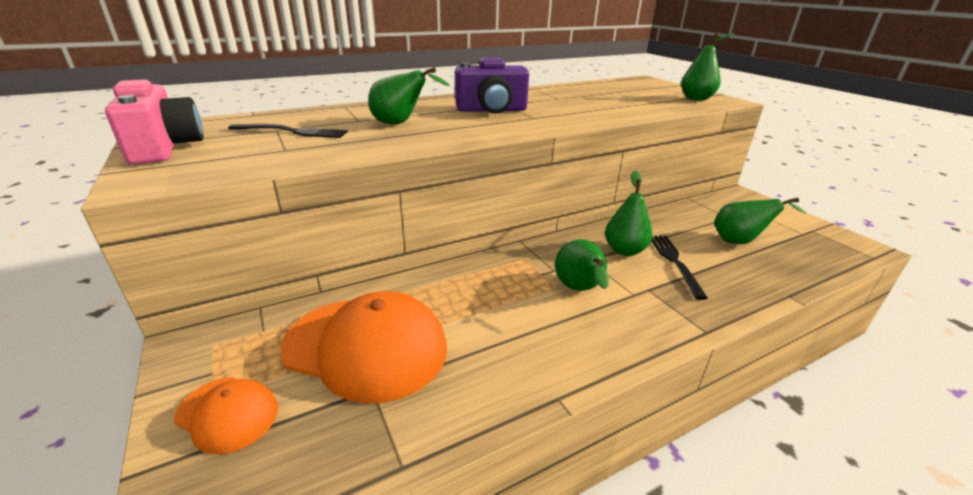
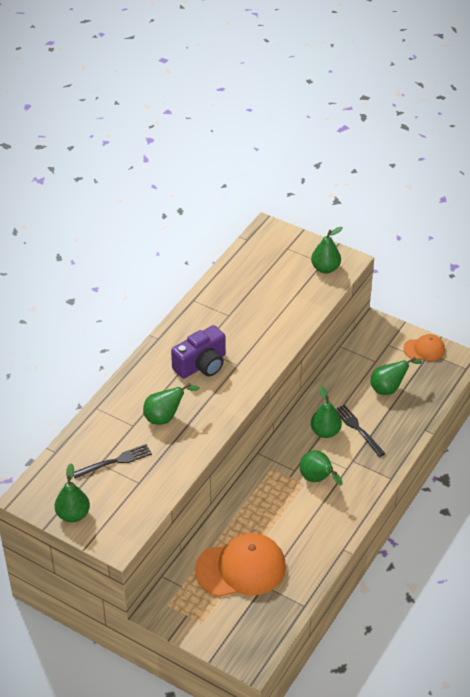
camera: 30 degrees left, 15 degrees up
pink camera [105,79,204,165] -> green pear [55,463,90,522]
orange cap [174,377,278,454] -> orange cap moved to [403,334,445,361]

